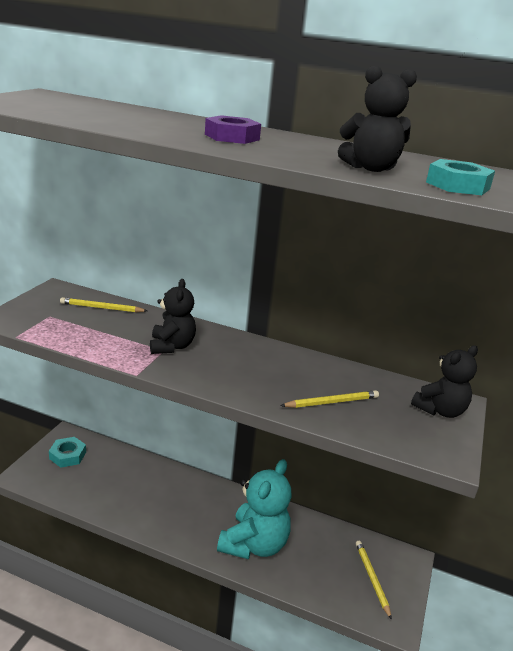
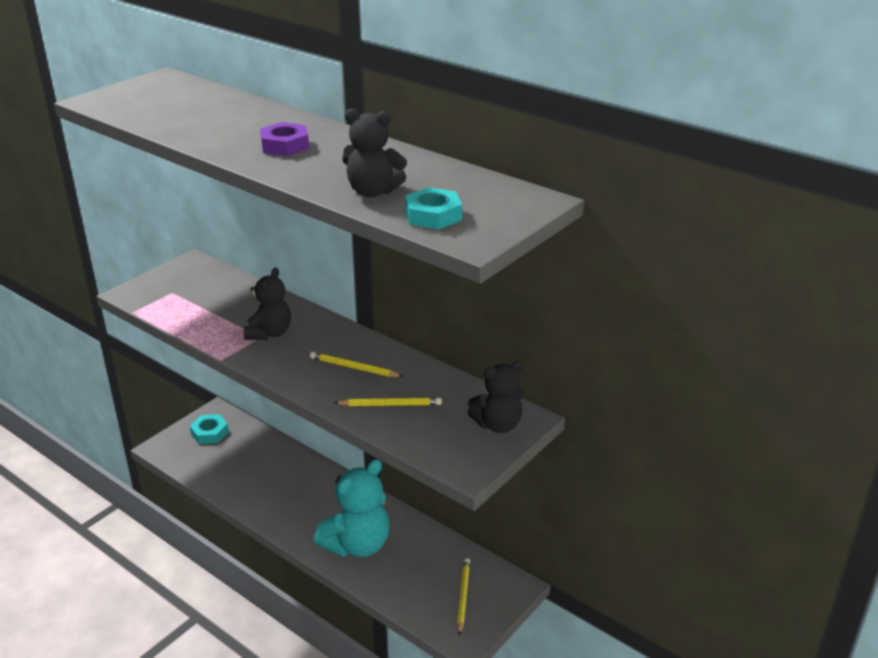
camera: 20 degrees right, 5 degrees up
yellow pencil [60,297,147,313] -> yellow pencil moved to [310,352,404,377]

